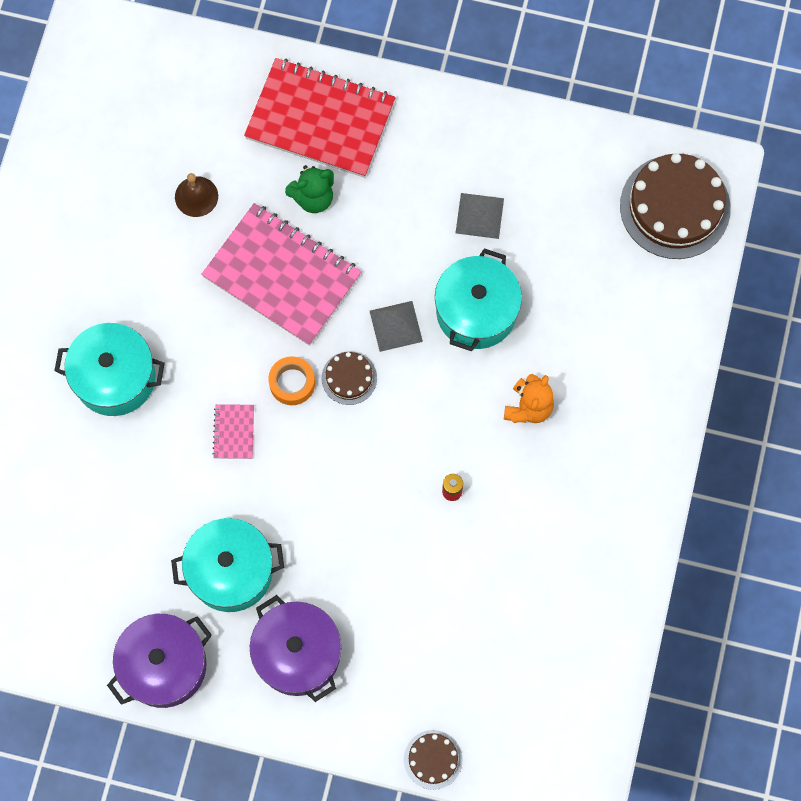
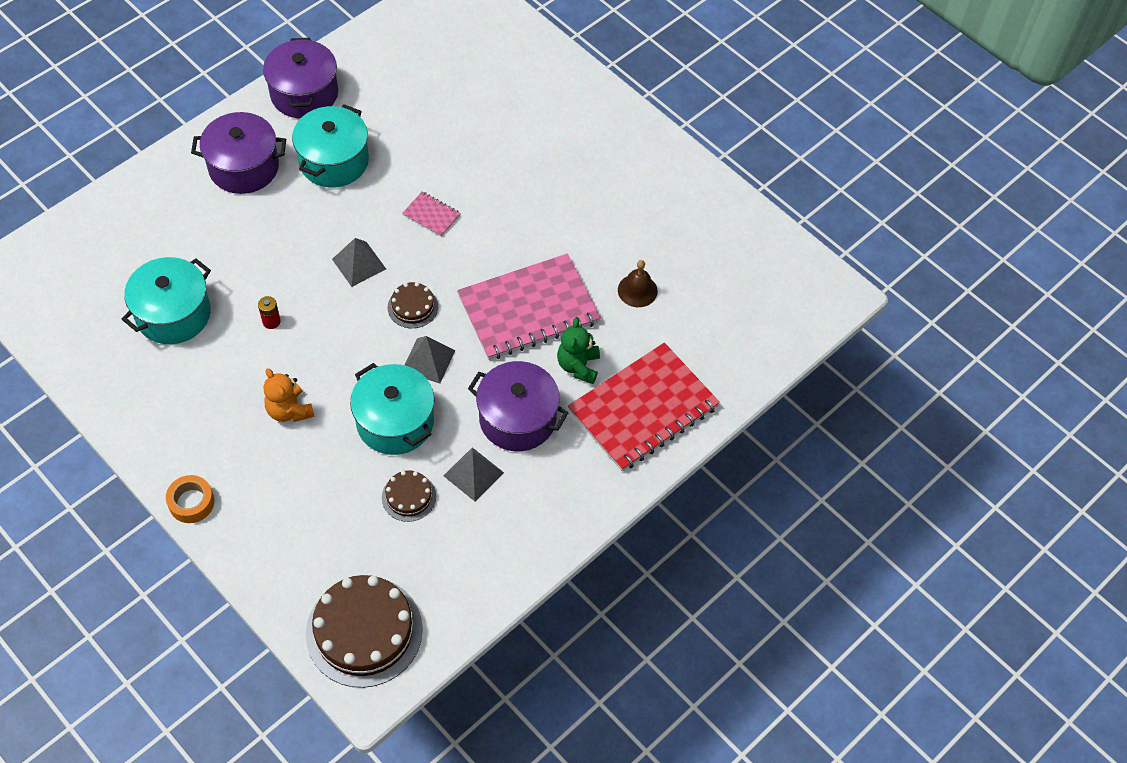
camera: 120 degrees right, 15 degrees down
turquoise pot [54,323,165,416] -> turquoise pot moved to [122,257,211,344]
orange tape [268,356,315,405] -> orange tape moved to [166,475,214,523]
brown cake [404,730,463,790] -> brown cake moved to [382,470,436,522]
none -> grey pyramid [332,238,386,287]
none -> purple pot [468,361,568,451]

